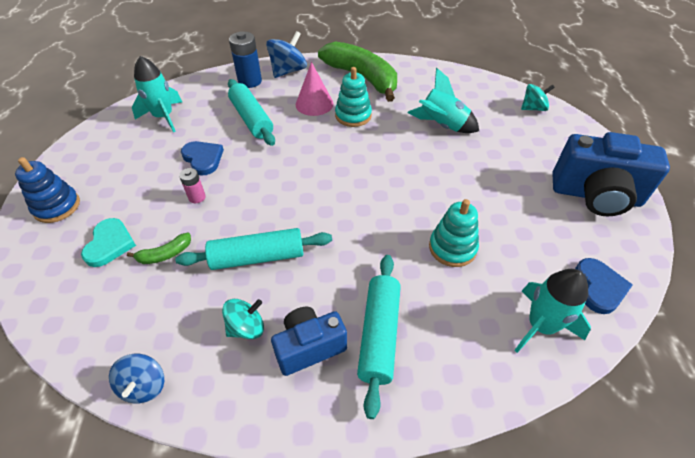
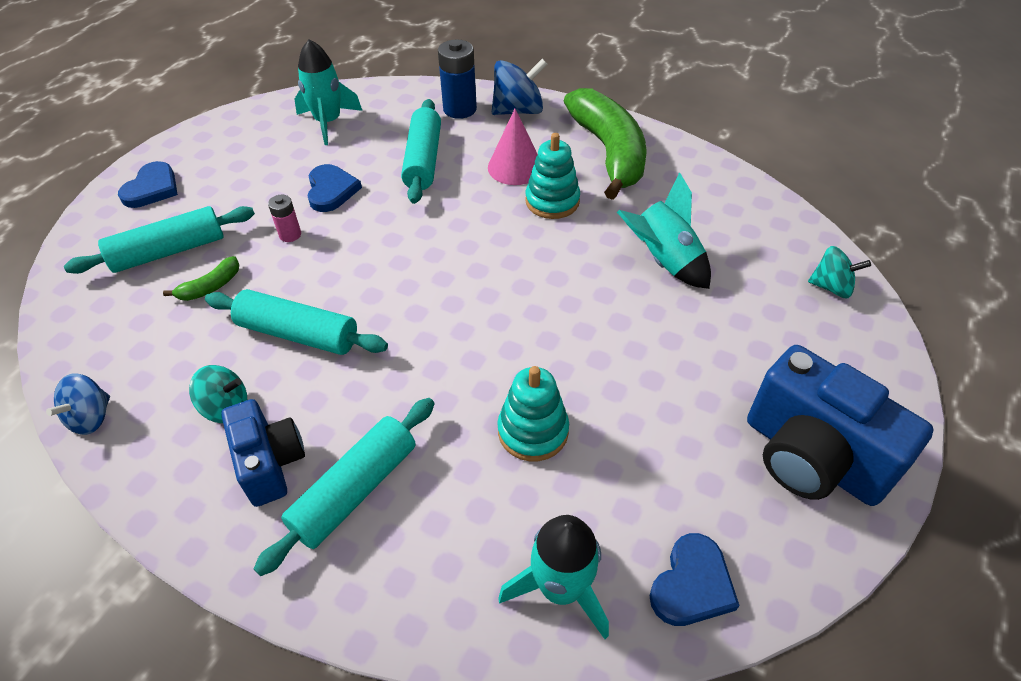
camera: 30 degrees right, 0 degrees up
blue stacking toy [15,157,80,223] -> blue heart [118,161,178,208]
turquoise heart [81,218,136,267] -> turquoise rolling pin [64,206,255,274]
green banana [127,232,191,264] -> green banana turned 45 degrees counterclockwise [163,256,239,301]
blue camera [271,307,347,376] -> blue camera turned 60 degrees clockwise [221,399,305,507]

